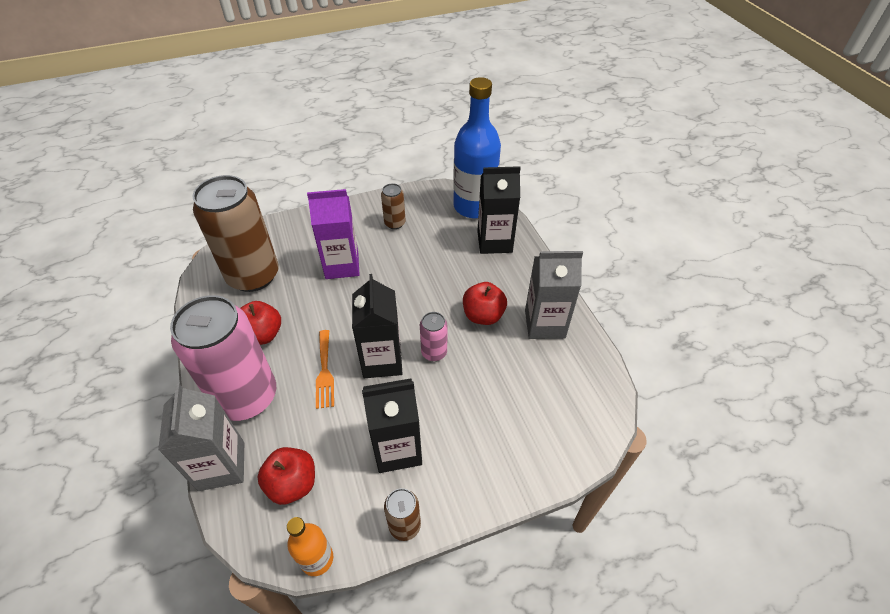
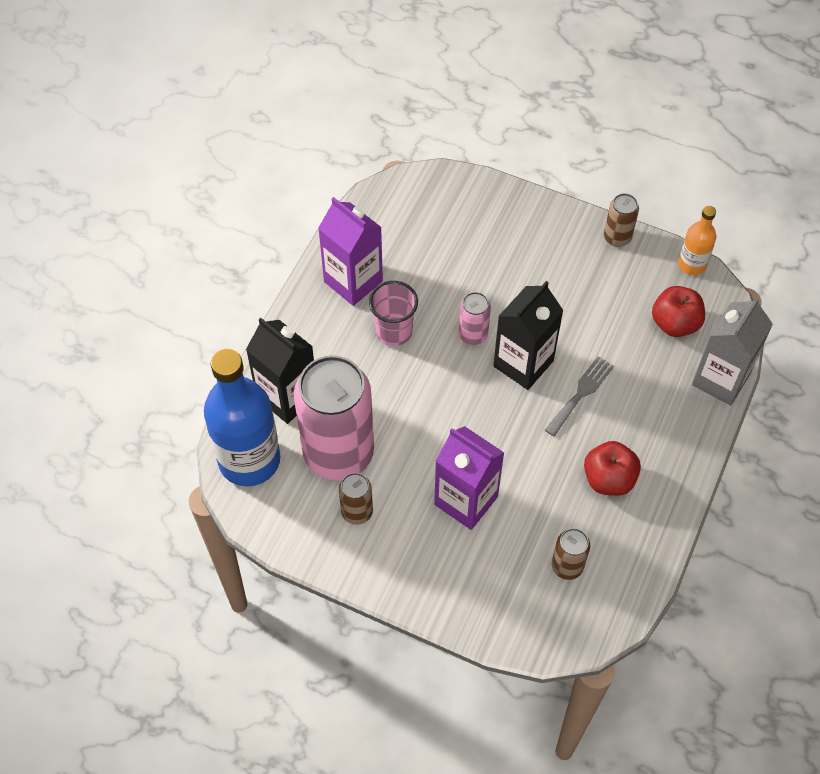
camera: 135 degrees left, 10 degrees up
pink can [170,295,276,421] -> pink can moved to [294,355,374,480]
brown can [192,175,279,292] -> brown can [552,528,590,580], size x0.44
orange fork [316,330,334,409] -> grey fork [545,356,614,437]
black carton [362,378,422,473] -> none
red apple [463,282,507,325] -> pink cup [369,281,418,346]
grey carton [525,251,583,339] -> purple carton [318,197,383,306]

